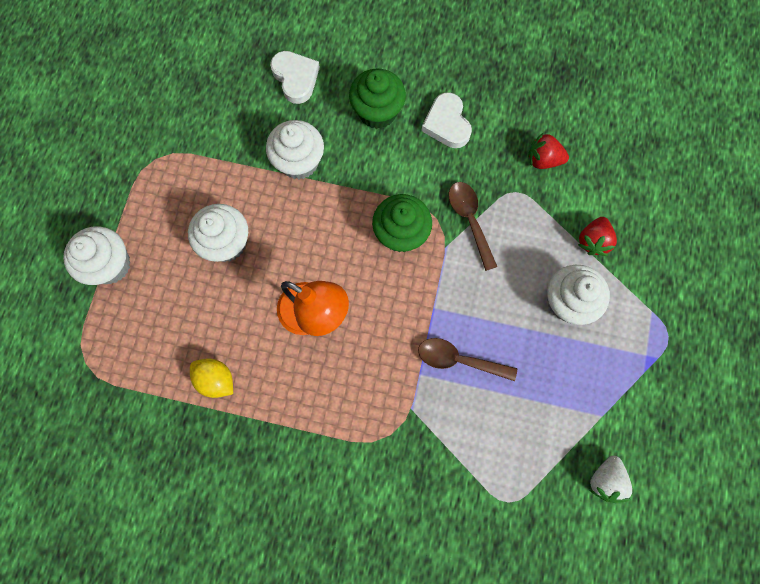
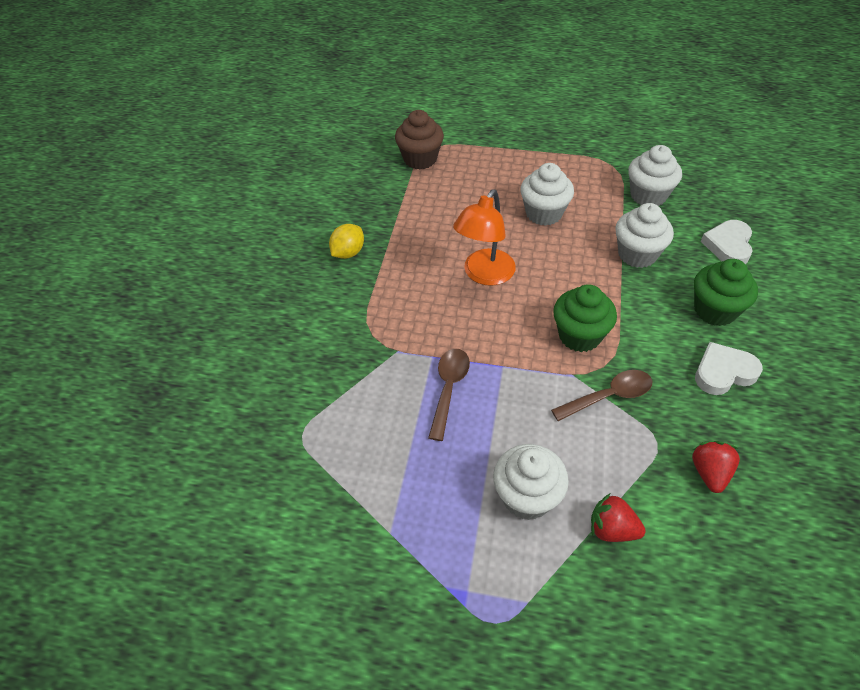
camera: 90 degrees right, 25 degrees down
white cupcake [63,226,131,285] -> white cupcake moved to [628,145,682,206]
yellow lemon [190,358,233,398] -> yellow lemon moved to [329,224,364,259]
white heart [270,51,320,104] -> white heart turned 135 degrees clockwise [701,220,753,264]
white strawberry [590,456,632,503] -> none
none -> brown cupcake [395,110,444,169]

